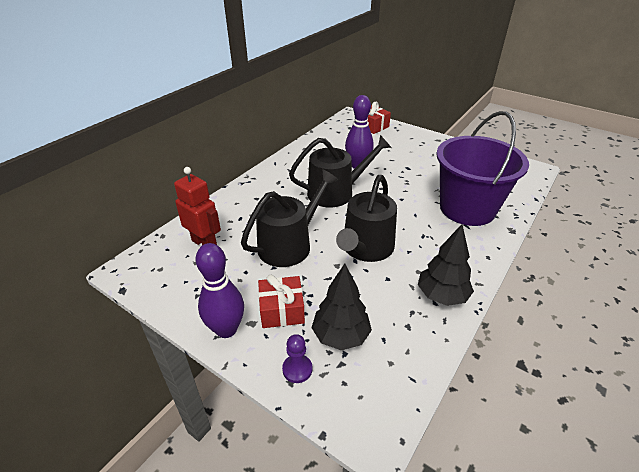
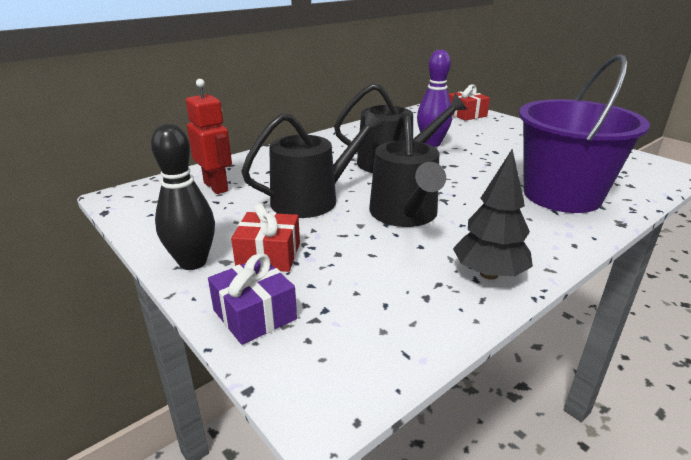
camera: 15 degrees right, 10 degrees down
purple bowling pin [196,243,244,338] -> black bowling pin [151,124,215,270]
purple pawn [282,334,312,383] -> purple gift [208,253,297,345]
black tree [312,264,372,350] -> none
black watering can [336,175,397,262] -> black watering can turned 45 degrees counterclockwise [369,110,446,227]

